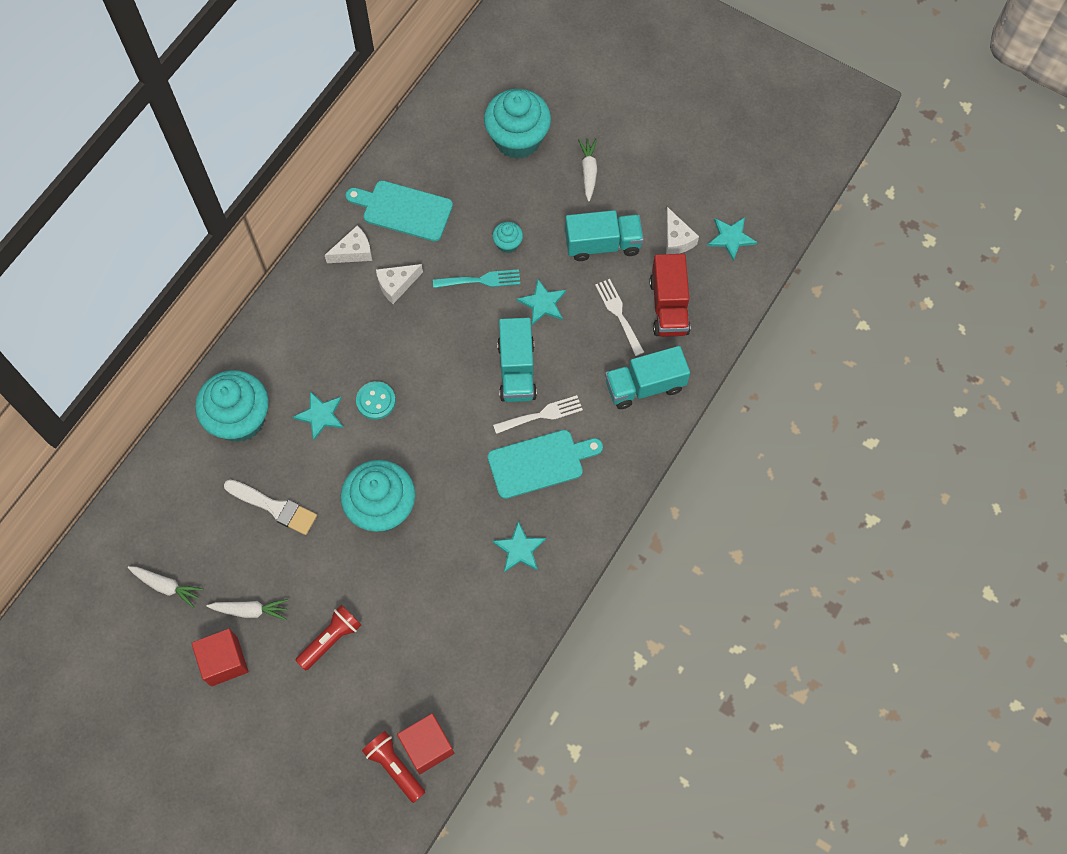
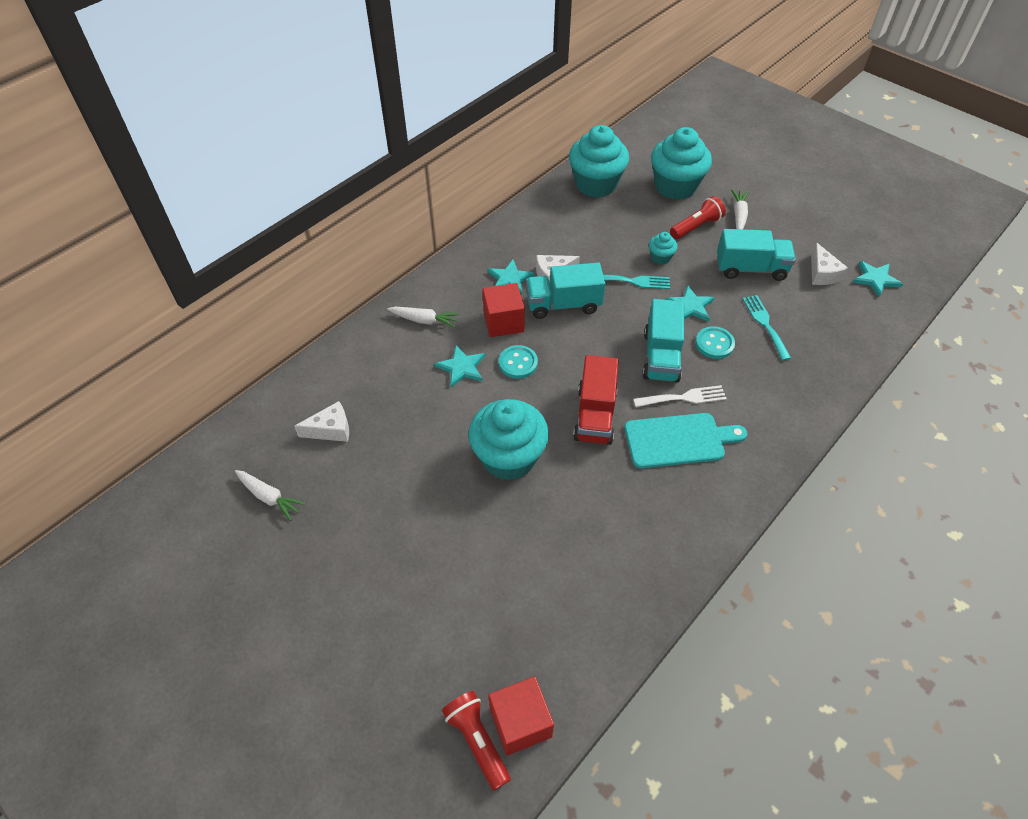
camera: 10 degrees right, 15 degrees down
red cube [191,629,248,687] -> red cube moved to [482,283,525,337]
turquoise cupcake [195,370,269,442] -> turquoise cupcake moved to [569,125,629,198]
white carrot [207,599,288,620] -> white carrot moved to [387,307,460,328]
white brush [224,480,317,535] -> none
red flashlight [295,605,361,671] -> red flashlight moved to [670,196,726,239]
white cheese [325,226,372,263] -> white cheese moved to [294,401,349,442]
turquoise cutting board [345,181,453,241] -> none
turquoise star [492,521,546,572] -> turquoise star moved to [488,260,535,295]
white fork [595,279,644,356] -> turquoise fork [743,295,791,361]
turquoise truck [605,346,690,409] -> turquoise truck moved to [526,262,605,319]
red truck [650,254,691,337] -> red truck moved to [573,355,619,445]
none -> turquoise button [695,326,735,359]

